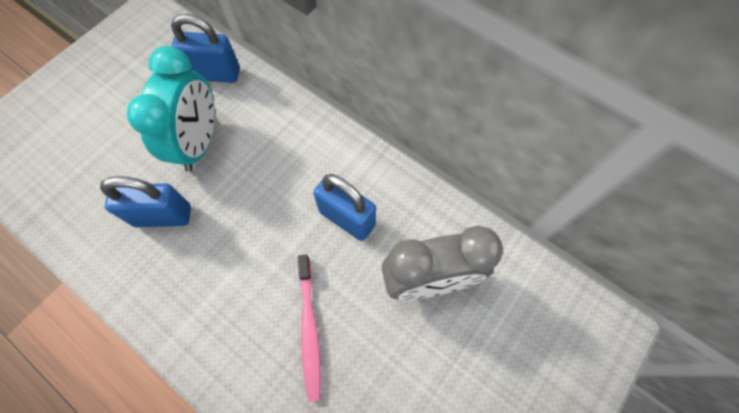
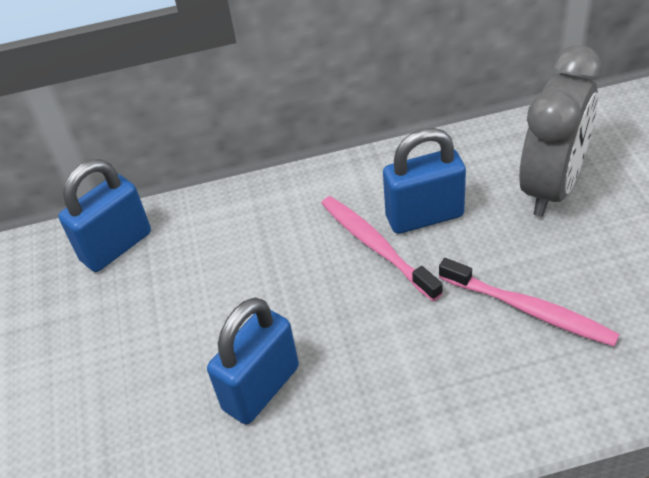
camera: 45 degrees left, 20 degrees down
turquoise clock [127,46,215,172] -> none
none -> pink toothbrush [321,196,443,301]

